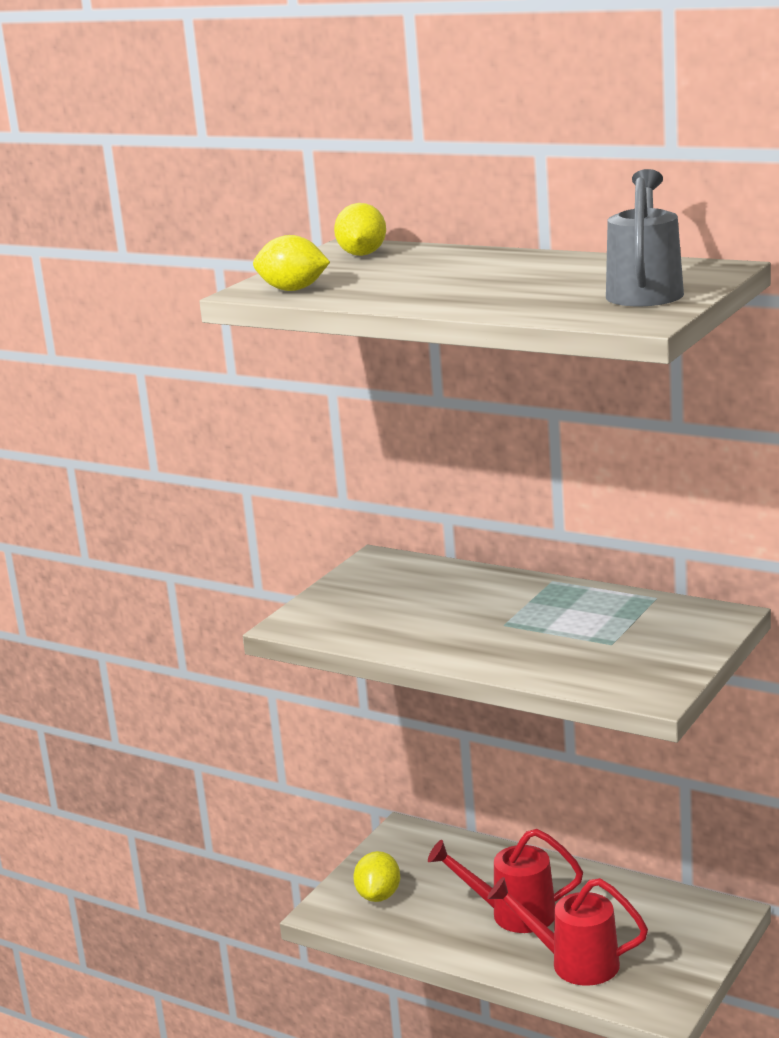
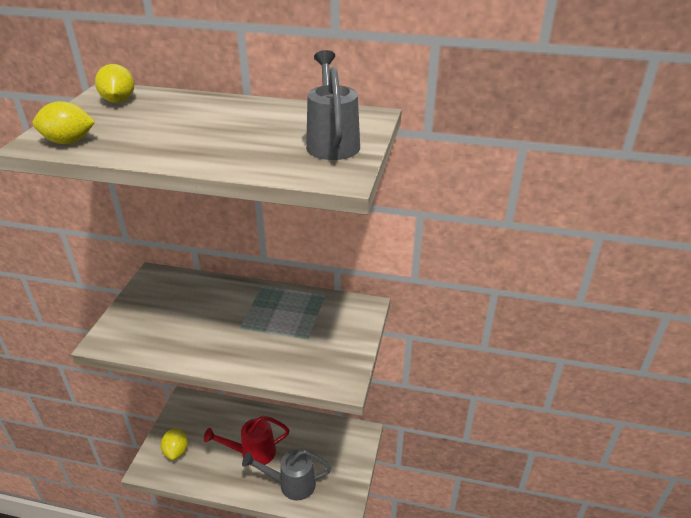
camera: 20 degrees left, 15 degrees up
red watering can [487,877,648,986] -> grey watering can [242,450,331,501]

